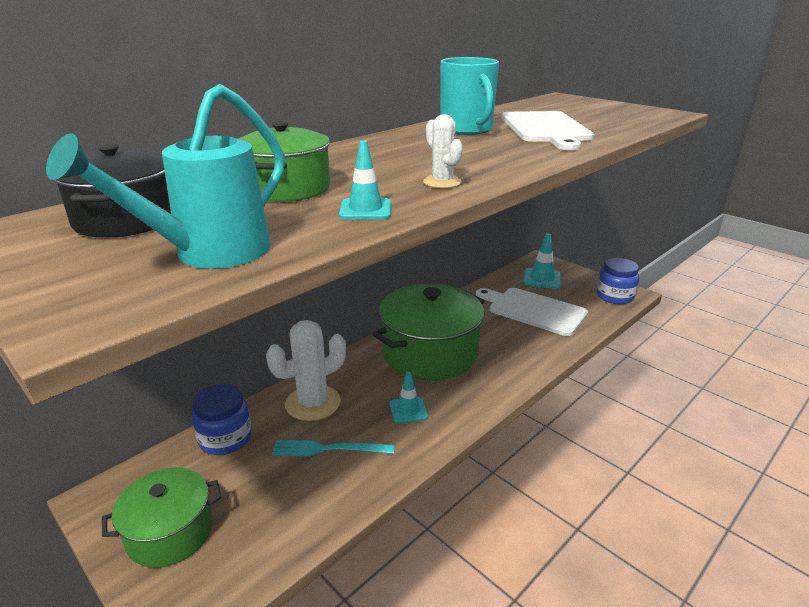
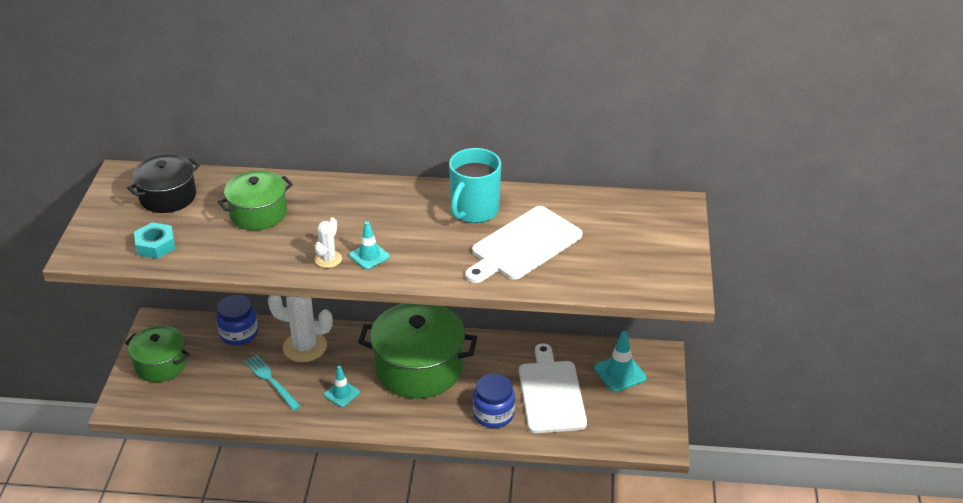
camera: 50 degrees right, 10 degrees up
turquoise watering can [46,84,285,269] -> turquoise nut [134,222,175,259]
turquoise traffic cone [339,140,391,219] -> turquoise traffic cone moved to [349,221,390,270]
blue jar [597,258,639,304] -> blue jar moved to [473,374,515,428]

